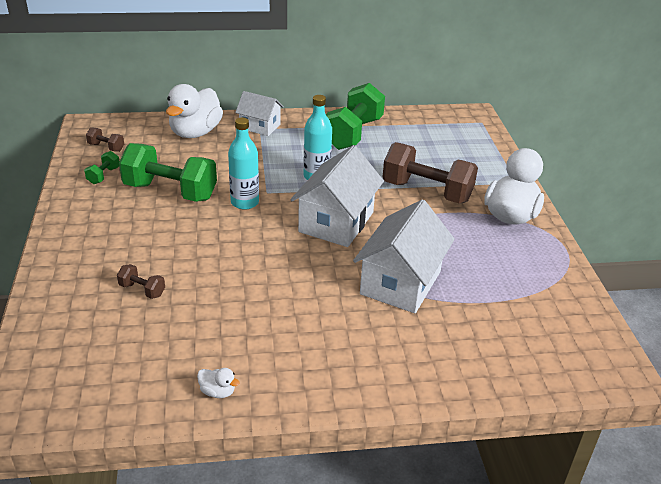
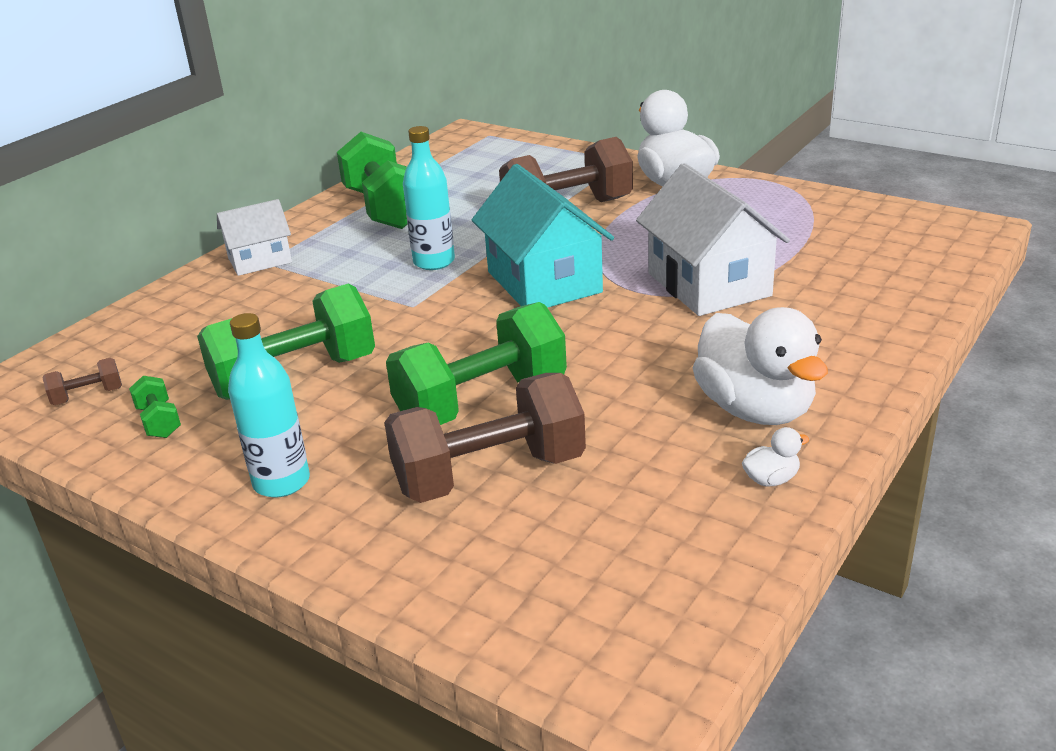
camera: 45 degrees left, 5 degrees down
brown dumbbell [117,264,165,299] -> brown dumbbell [384,373,586,503], size x2.31
white duck [166,84,223,138] -> white duck moved to [693,307,828,425]
turquoise bottle [228,117,259,210] -> turquoise bottle moved to [228,313,310,498]
white house [290,145,384,247] -> turquoise house [472,164,614,308]
none -> green dumbbell [386,302,567,425]

